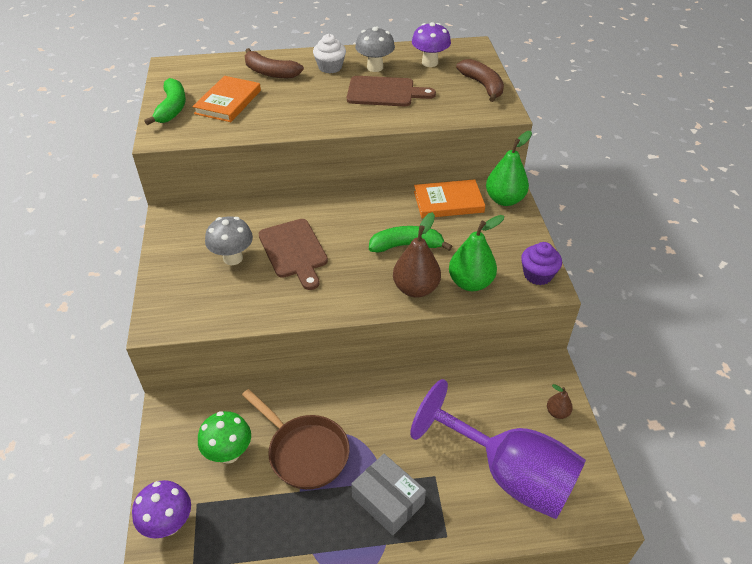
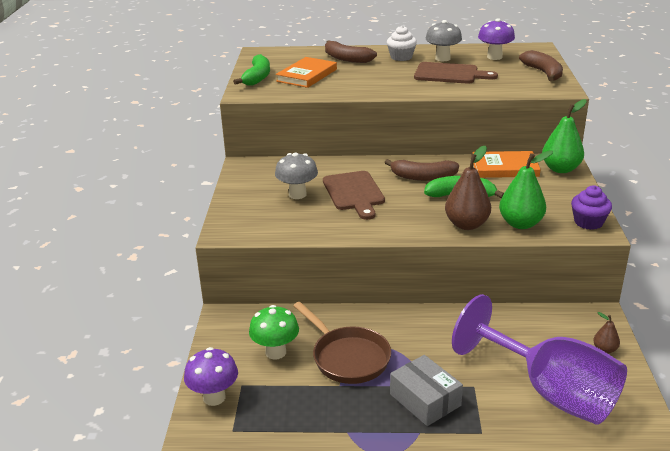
camera: 10 degrees right, 15 degrees down
none -> brown banana [384,159,459,181]

